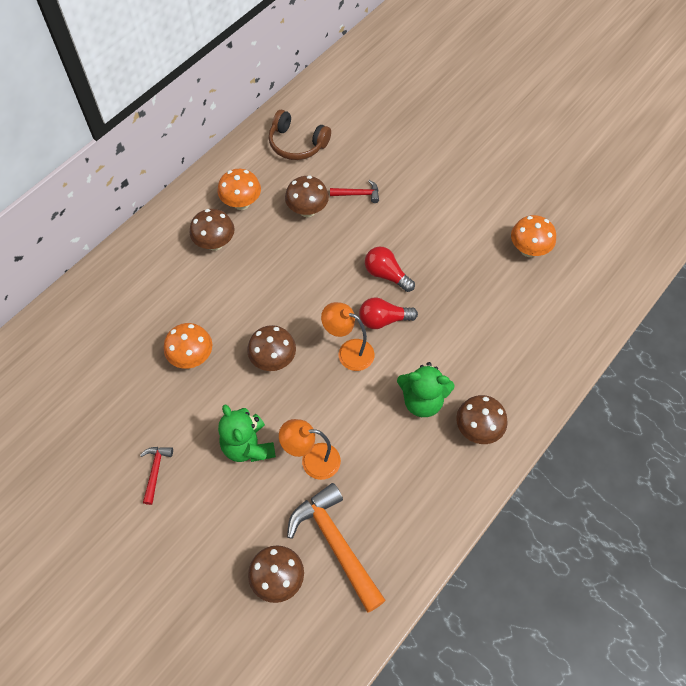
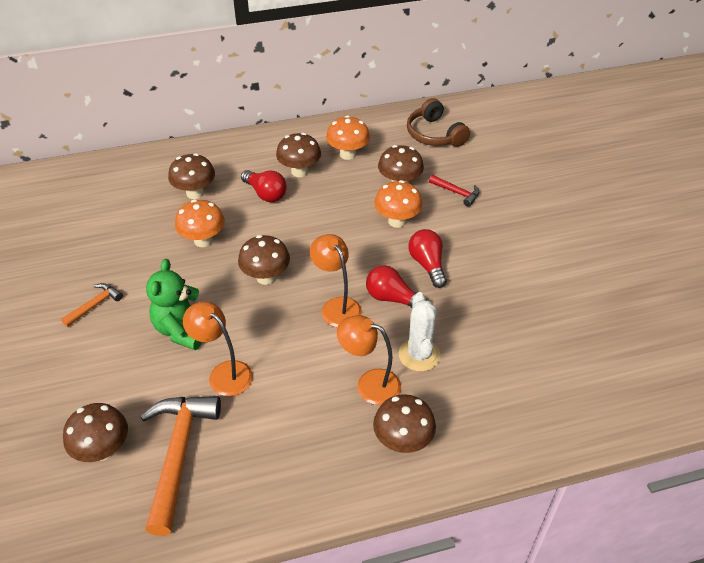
camera: 35 degrees right, 15 degrees down
red hammer [140,447,173,505] -> orange hammer [61,283,123,327]
green teddy bear [397,362,455,417] -> orange lamp [337,315,401,405]
orange mushroom [511,215,556,257] -> orange mushroom moved to [374,180,423,228]
none -> brown mushroom [168,153,215,199]
none -> red light bulb [241,170,287,202]
none -> white cactus [399,292,440,371]

